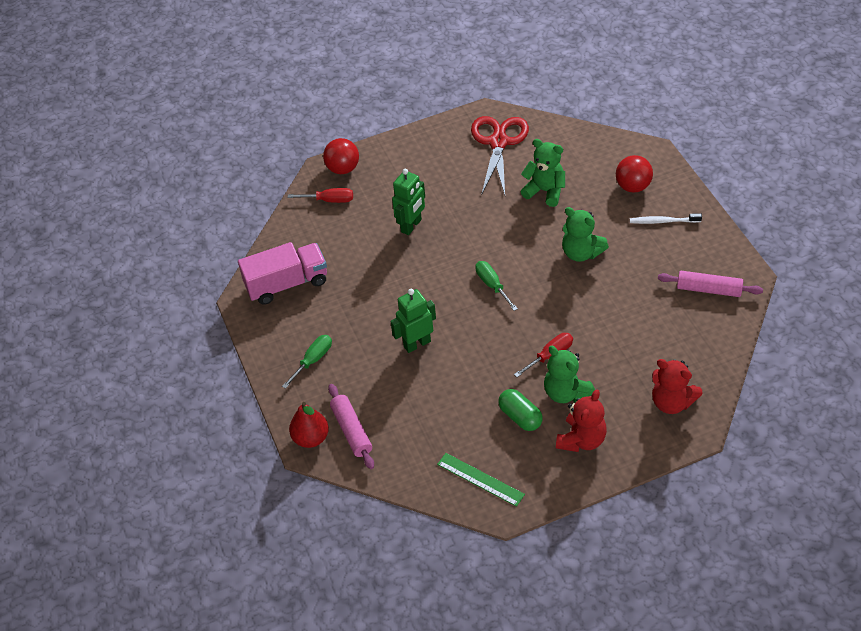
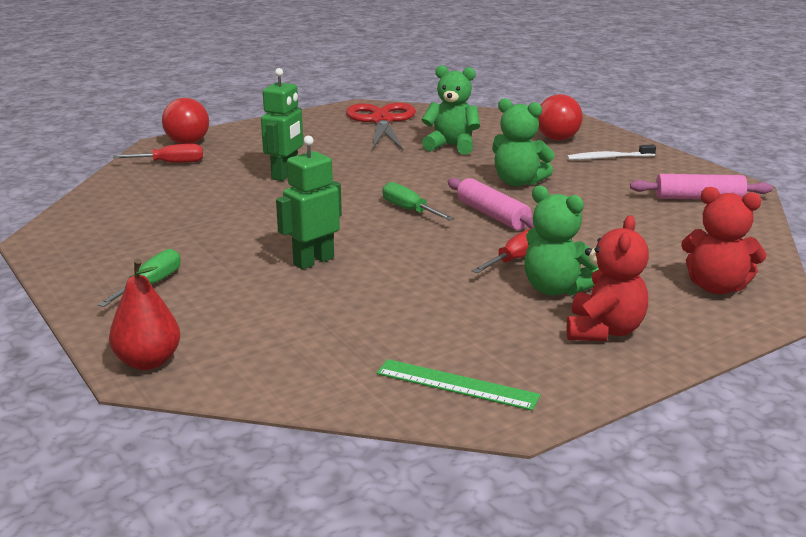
camera: 15 degrees left, 25 degrees down
pink truck [238,242,327,305] -> none
pink rolling pin [328,384,374,469] -> pink rolling pin moved to [448,178,534,230]
green capsule [498,389,543,431] -> none

